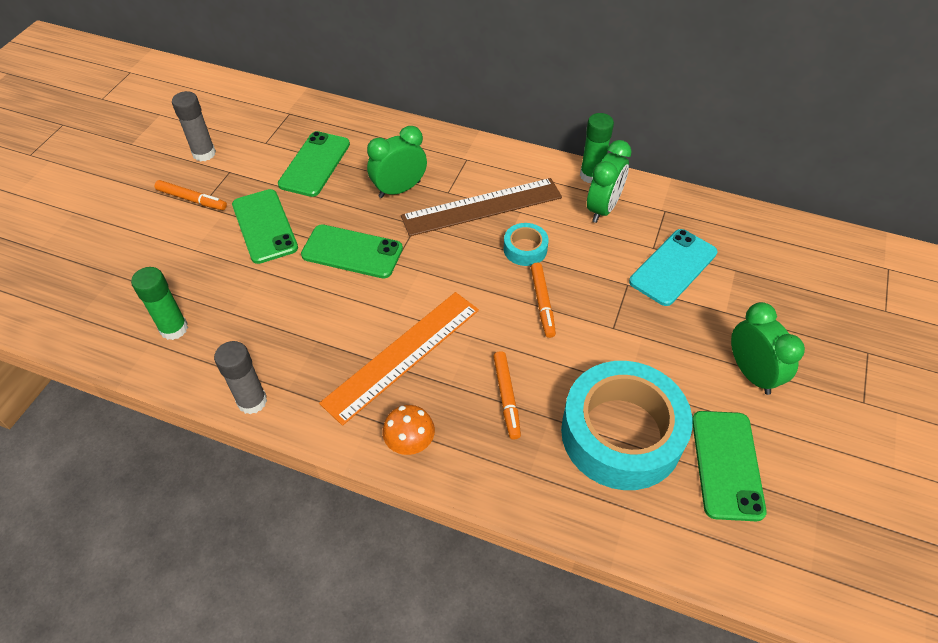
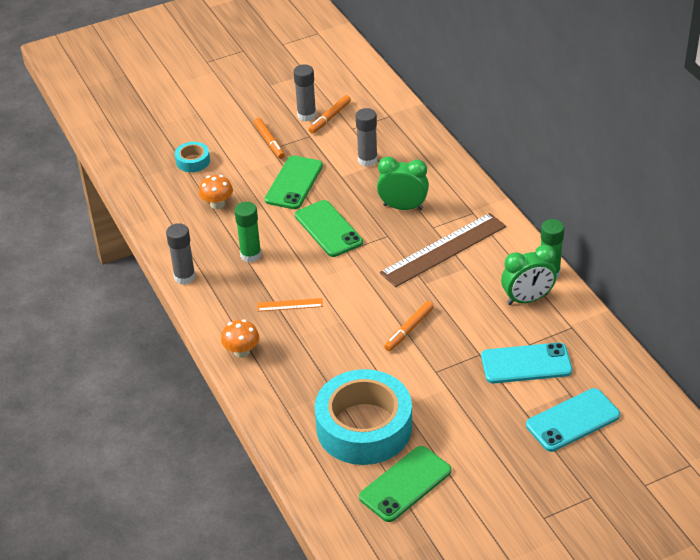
camera: 45 degrees right, 10 degrees down
green glue stick [131,267,188,340] -> green glue stick moved to [234,202,262,262]
green phone [278,131,350,197] -> grey glue stick [356,108,378,167]
orange ruler [319,292,479,426] -> orange ruler [257,298,323,311], size x0.44
brown ruler [401,178,562,237] -> brown ruler turned 60 degrees counterclockwise [380,213,506,287]
orange marker [493,351,521,440] -> orange marker moved to [309,95,351,134]
turquoise tape [504,223,549,266] -> turquoise tape moved to [175,142,210,172]
green clock [731,302,805,395] -> none
none -> orange mushroom [199,175,233,209]
none -> turquoise phone [526,388,620,452]

